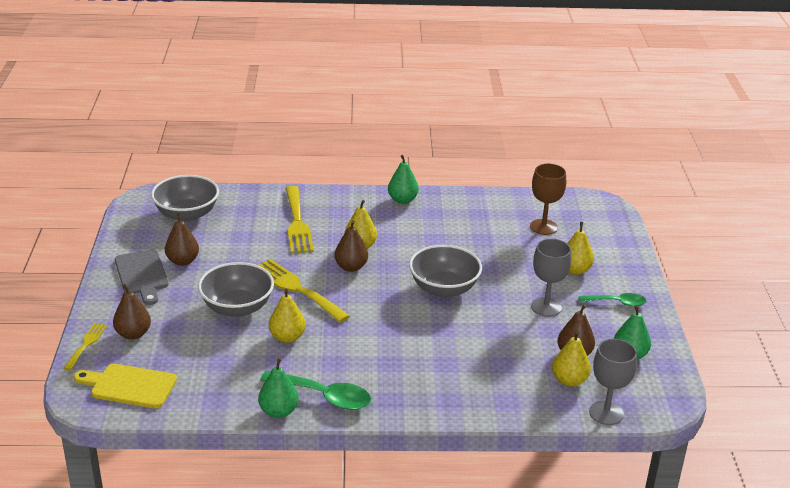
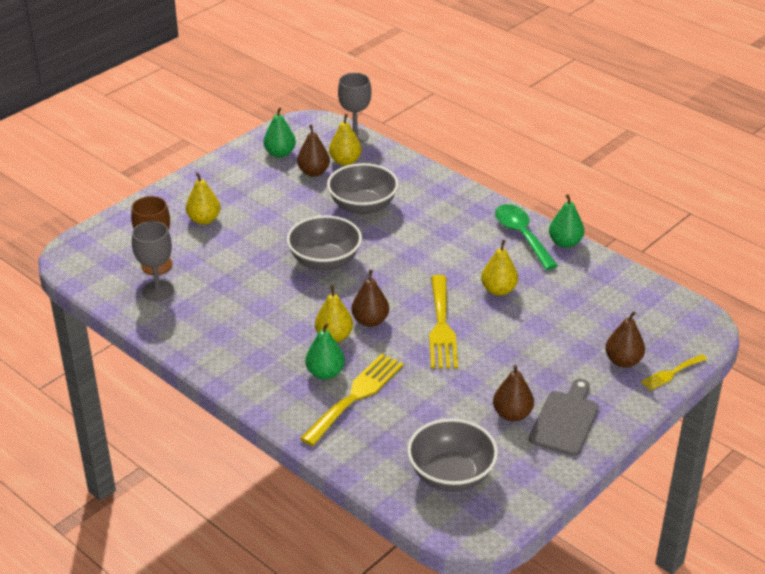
camera: 135 degrees left, 5 degrees up
yellow cutting board [74,364,177,409] -> none
grey bowl [198,262,274,317] -> grey bowl moved to [327,163,398,215]
green pear [388,155,419,204] -> green pear moved to [305,323,345,380]
grey goblet [531,239,571,317] -> grey goblet moved to [132,221,174,302]
green spoon [579,293,647,306] -> none

